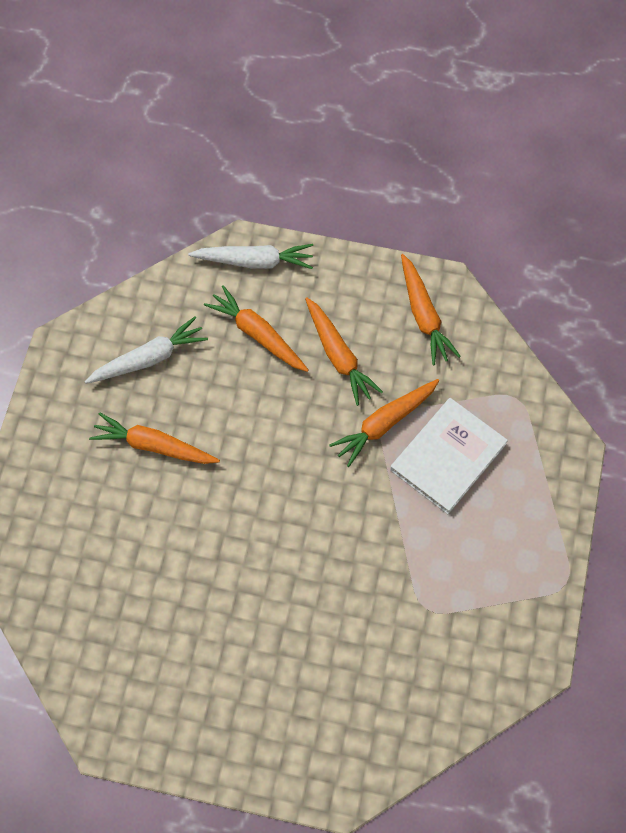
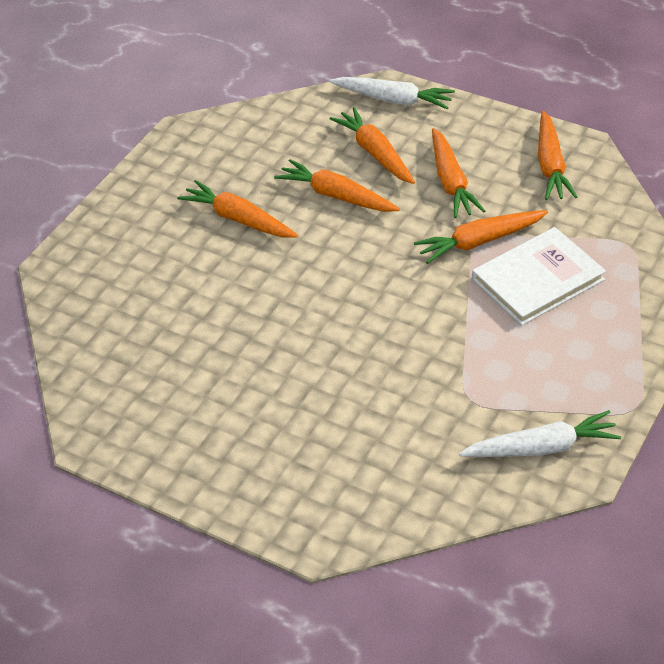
camera: 20 degrees right, 20 degrees down
white carrot [85,317,208,384] -> white carrot moved to [459,410,621,457]
none -> orange carrot [274,159,400,212]

